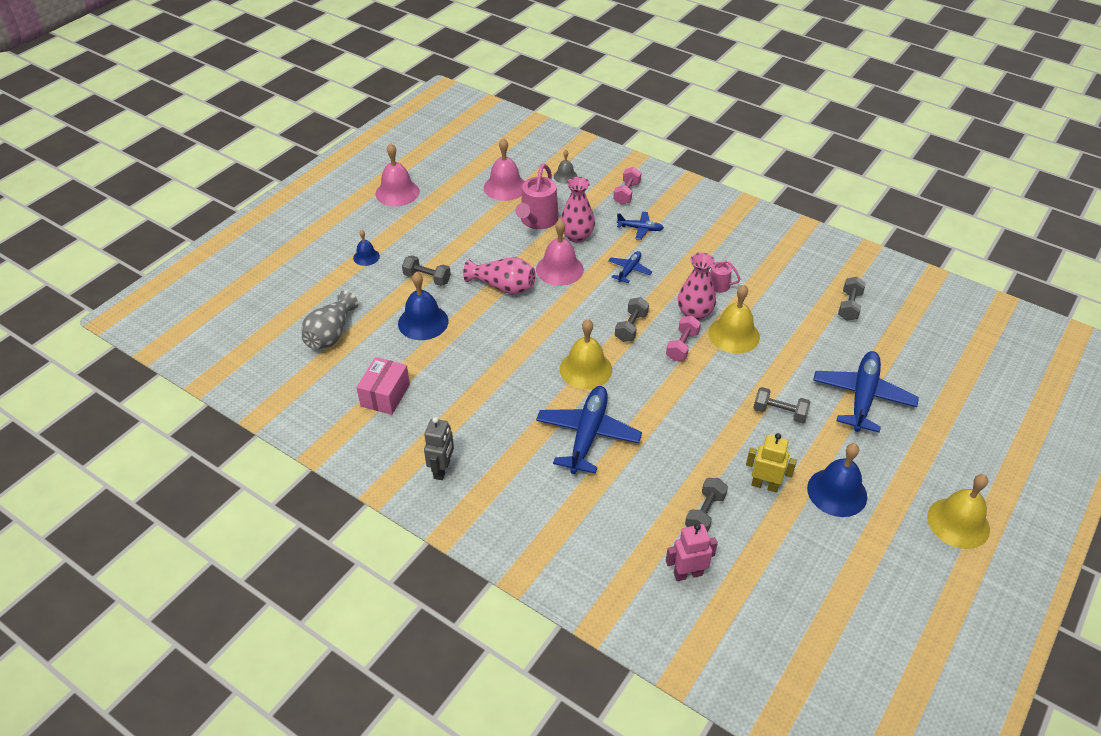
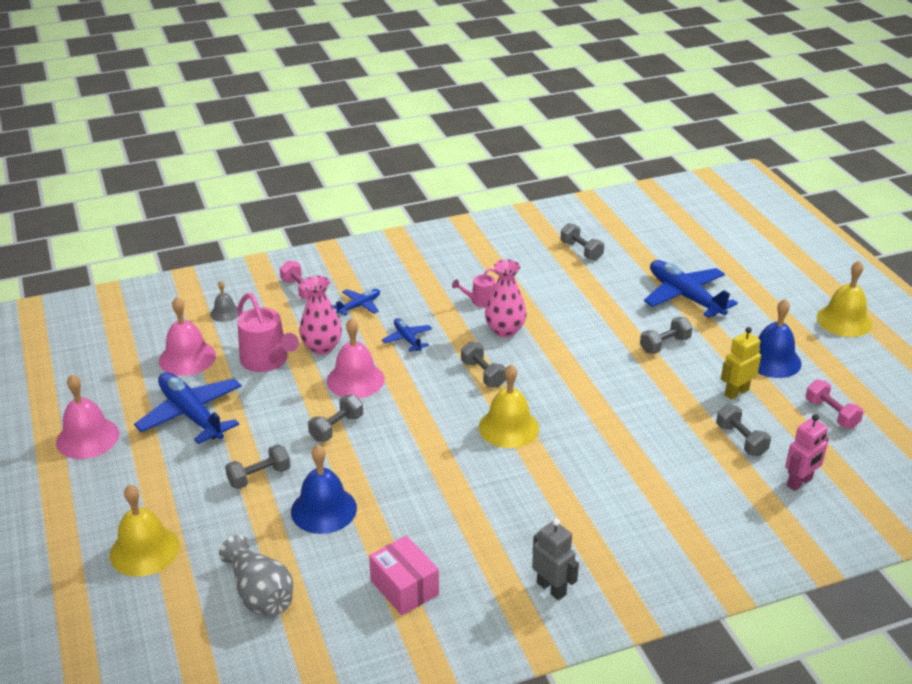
camera: 55 degrees left, 10 degrees down
blue bell [353,230,380,266] -> none
pink vase [463,257,535,294] -> grey dumbbell [308,394,363,442]
blue plane [536,386,642,474] -> blue plane moved to [134,372,242,444]
pink dumbbell [666,316,701,361] -> pink dumbbell moved to [806,379,864,429]
pink robot [666,524,718,581] -> pink robot turned 150 degrees counterclockwise [785,414,829,491]
yellow bell [708,285,760,354] -> yellow bell moved to [110,484,180,577]

